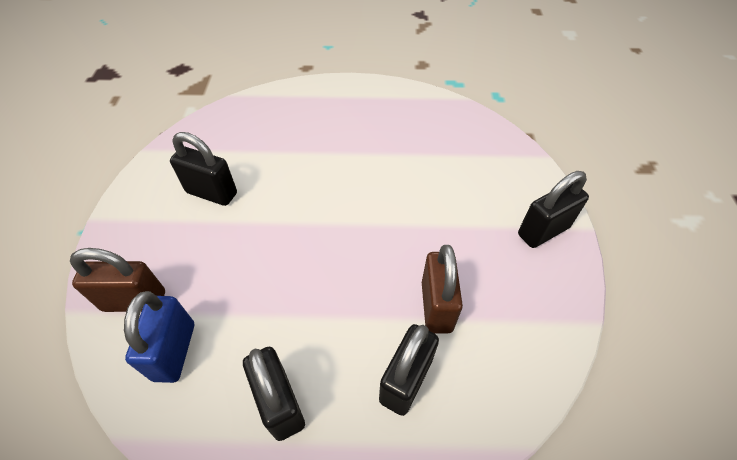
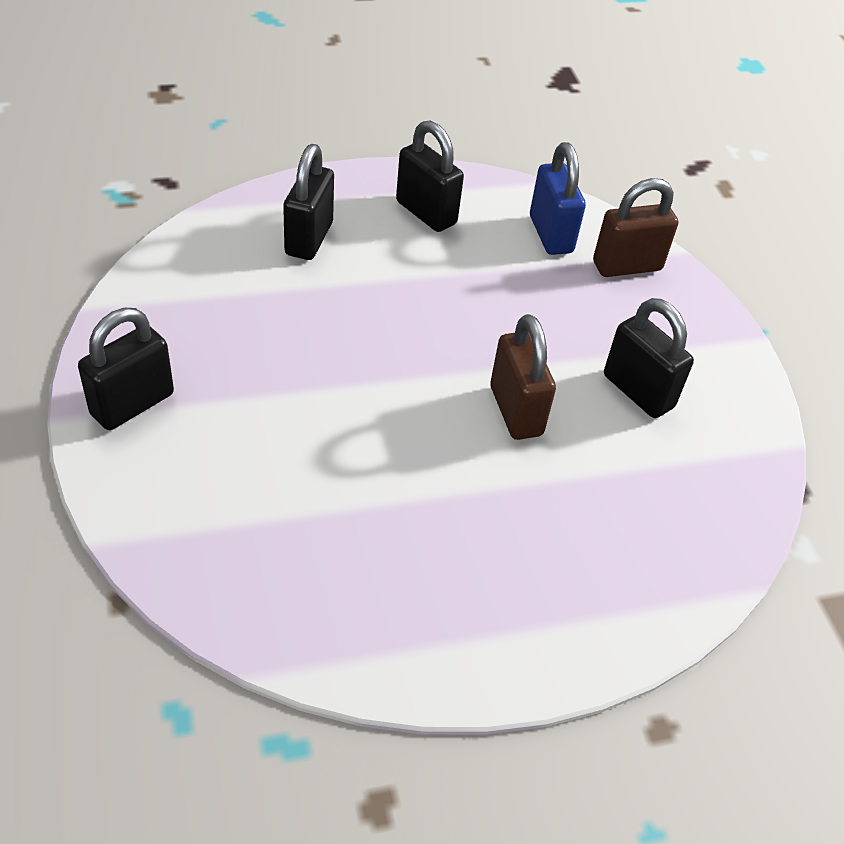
camera: 160 degrees right, 5 degrees down
black padlock [170,132,237,206] -> black padlock turned 45 degrees clockwise [604,298,694,418]
brown padlock [422,245,463,334] -> brown padlock moved to [490,314,556,440]

